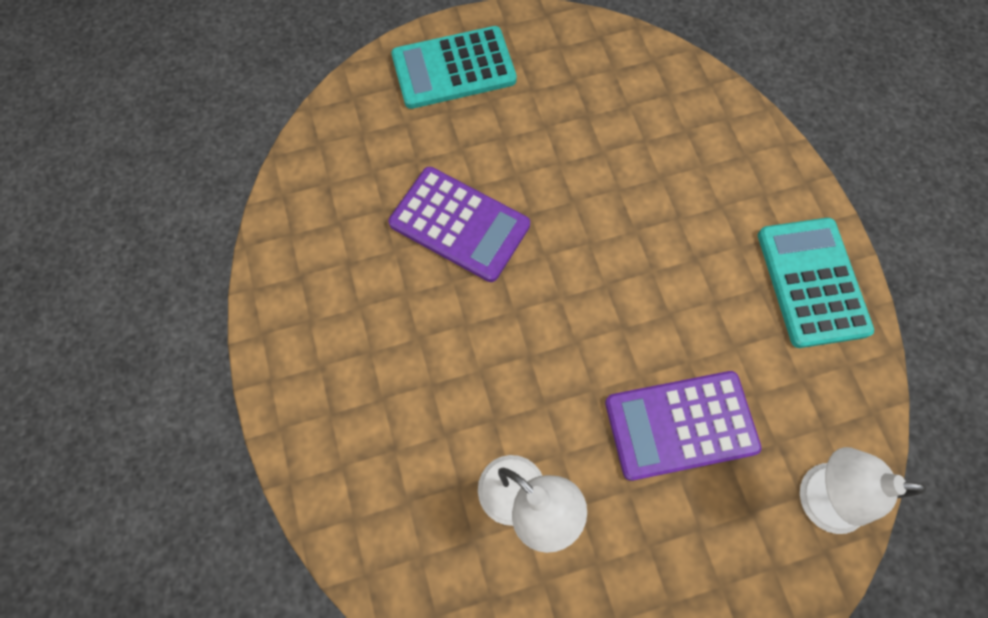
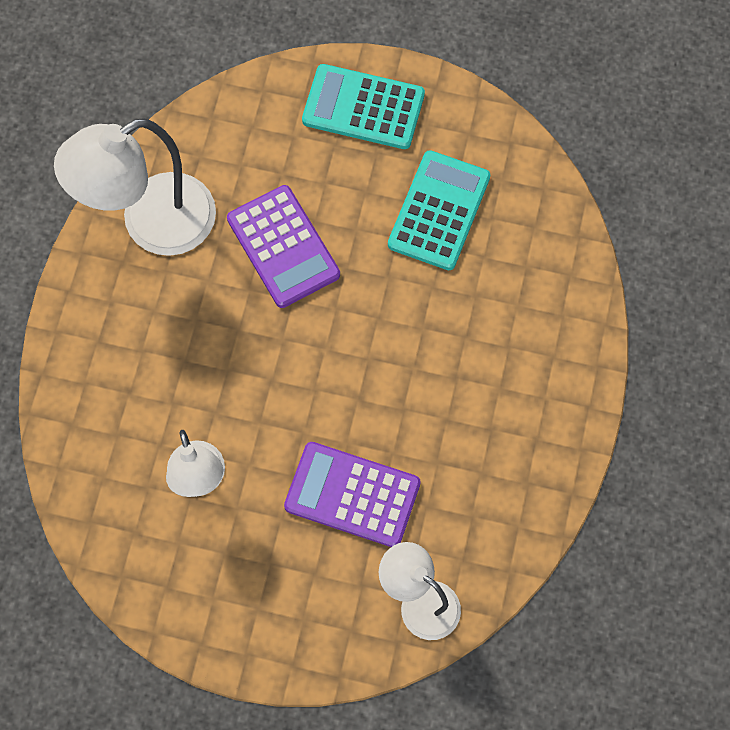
camera: 30 degrees right, 0 degrees up
turquoise calculator [758,218,874,348] -> turquoise calculator moved to [388,150,490,270]
none -> white lamp [54,118,216,256]

